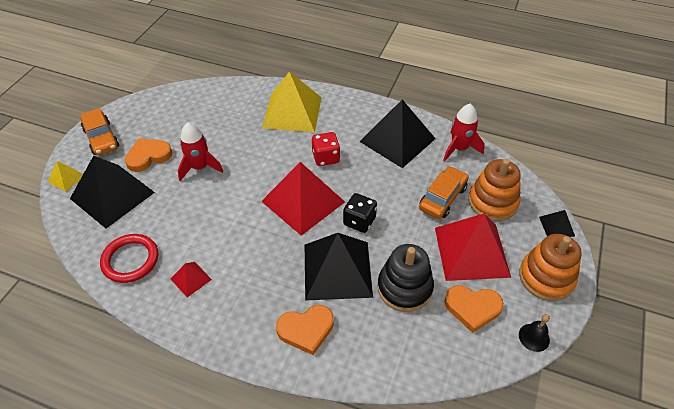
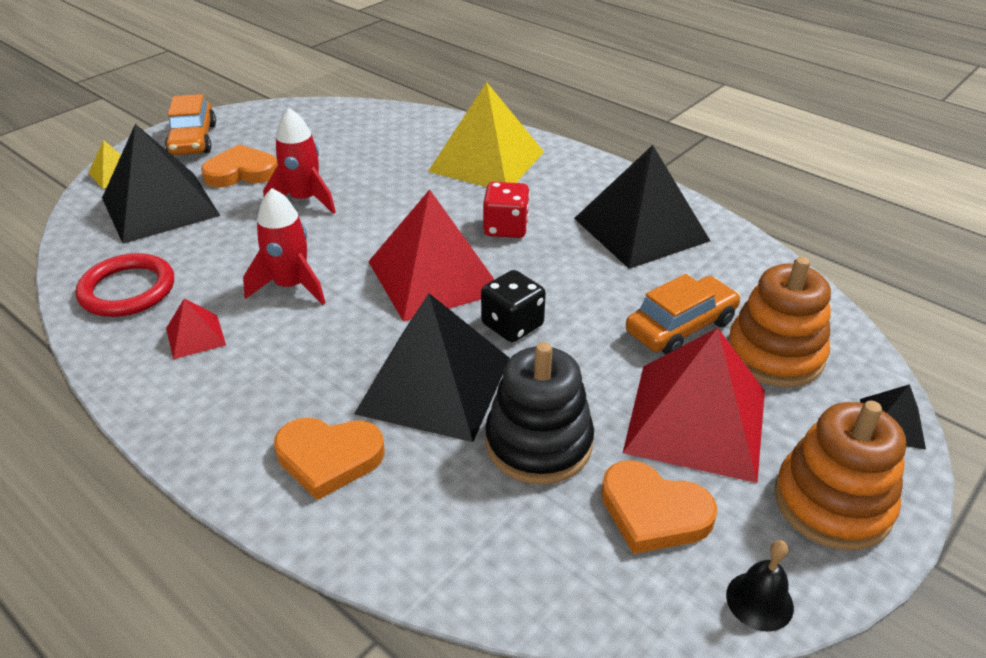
camera: 20 degrees right, 10 degrees down
red rocket [443,103,485,161] -> red rocket moved to [243,188,325,305]

